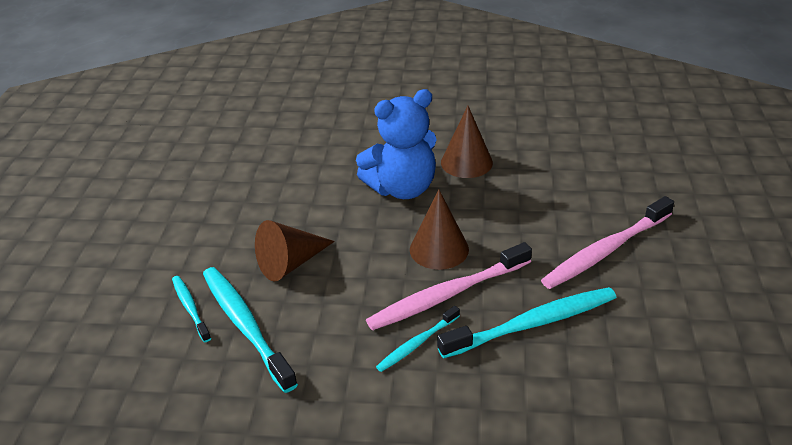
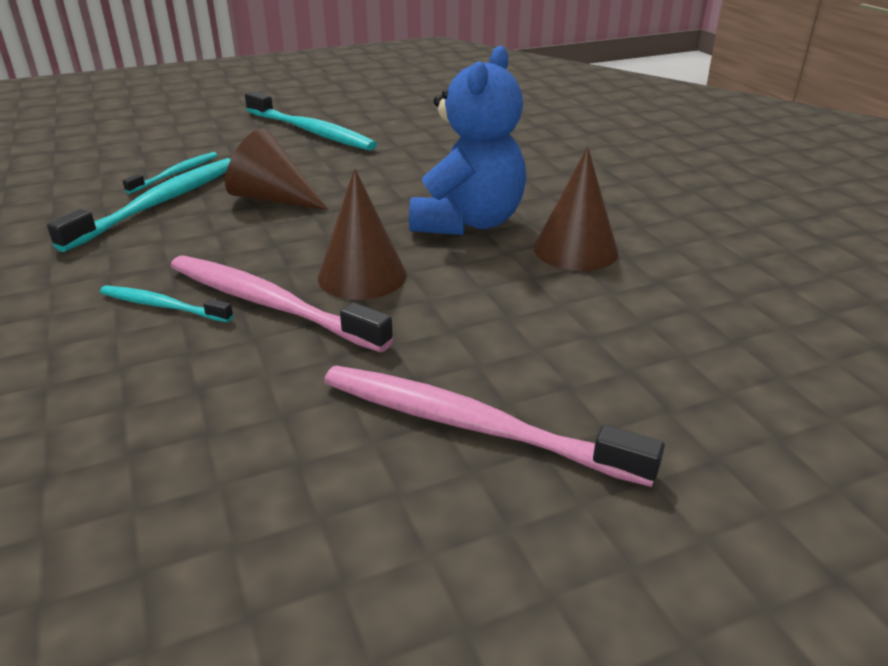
camera: 60 degrees right, 5 degrees down
blue teddy bear [356,89,437,199] -> blue teddy bear turned 105 degrees counterclockwise [409,46,526,235]
turquoise toothbrush [437,287,616,358] -> turquoise toothbrush moved to [245,91,377,151]

